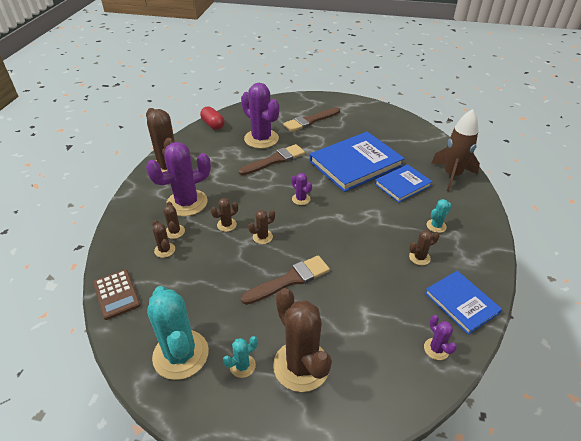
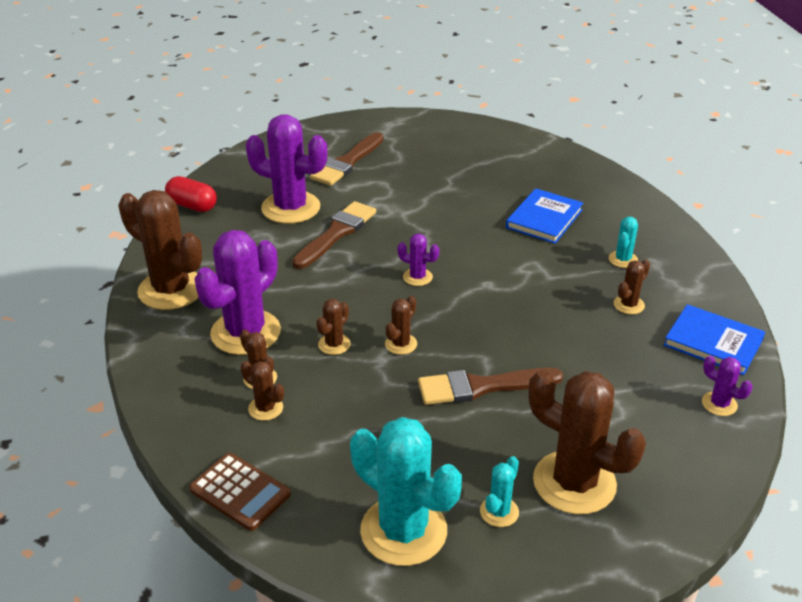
camera: 25 degrees left, 5 degrees down
brown brush [241,255,330,305] -> brown brush turned 135 degrees counterclockwise [418,368,563,405]
blue book [310,132,405,192] -> none
brown rocket [431,109,480,191] -> none

